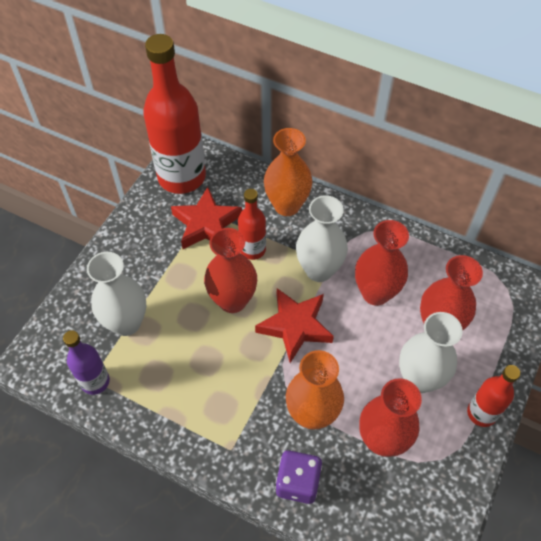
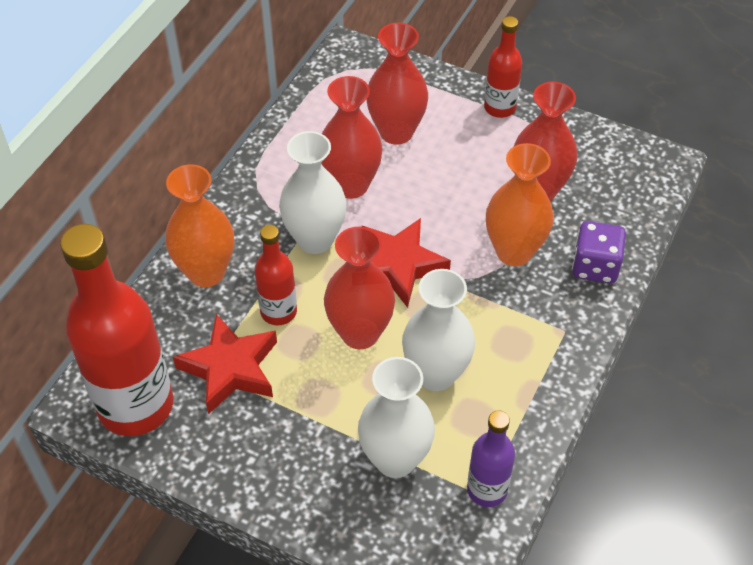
camera: 90 degrees left, 5 degrees down
white vase [399,312,463,393] -> white vase moved to [402,269,475,391]

